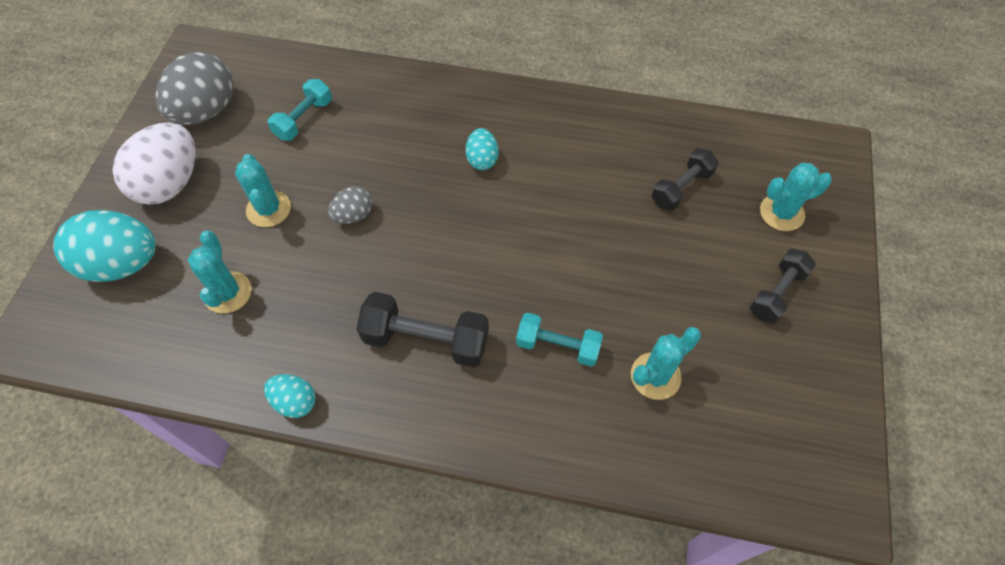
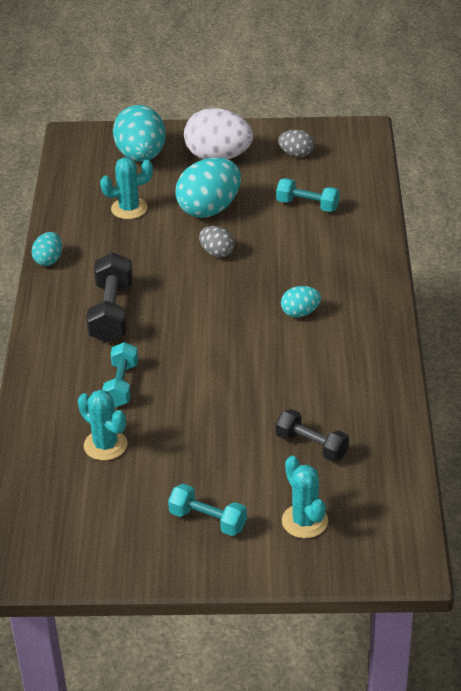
camera: 80 degrees right, 20 degrees down
grey egg [155,52,233,125] -> grey egg [278,130,314,157], size x0.52
turquoise cactus [235,154,291,227] -> turquoise egg [175,158,241,218]
black dumbbell [750,249,816,324] -> turquoise dumbbell [168,484,247,536]

